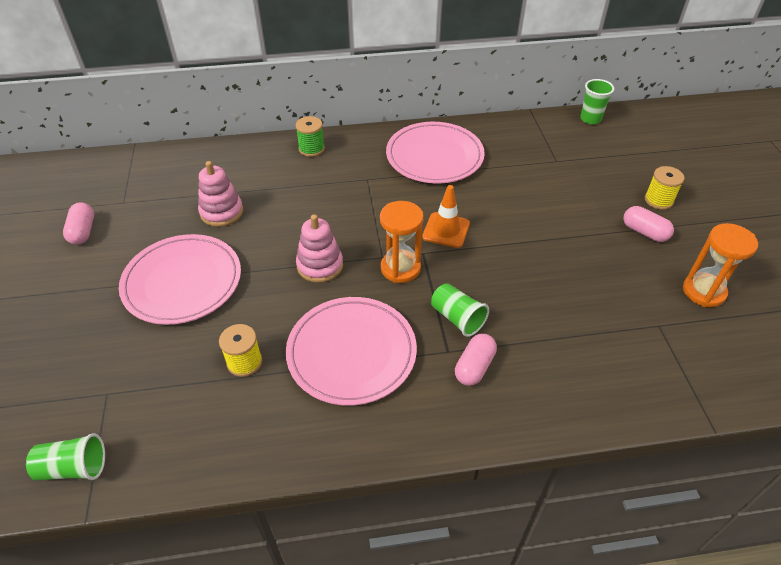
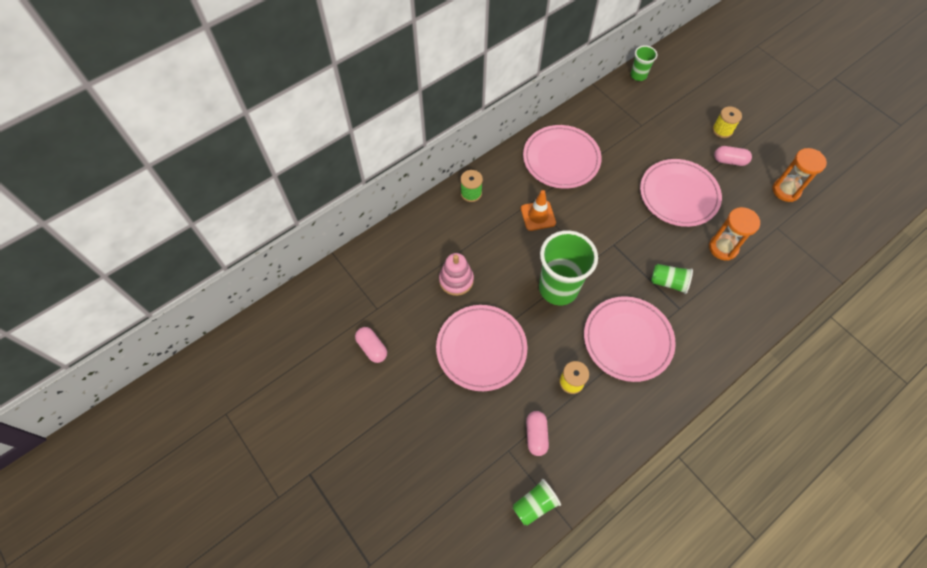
camera: 30 degrees left, 15 degrees up
pink stacking toy [296,214,343,283] -> green cup [539,230,598,305]
orange hourglass [380,201,424,283] -> orange hourglass moved to [709,207,760,261]
orange traffic cone [422,185,470,248] -> orange traffic cone moved to [521,190,556,231]
pink capsule [455,334,497,386] -> pink capsule moved to [526,411,549,456]
none -> pink plate [640,159,722,227]

